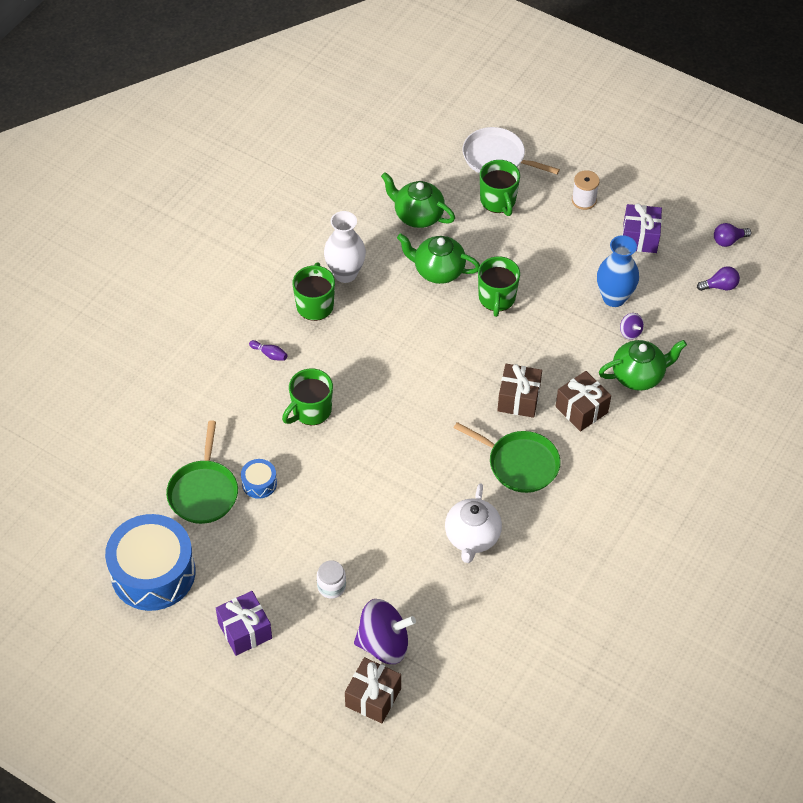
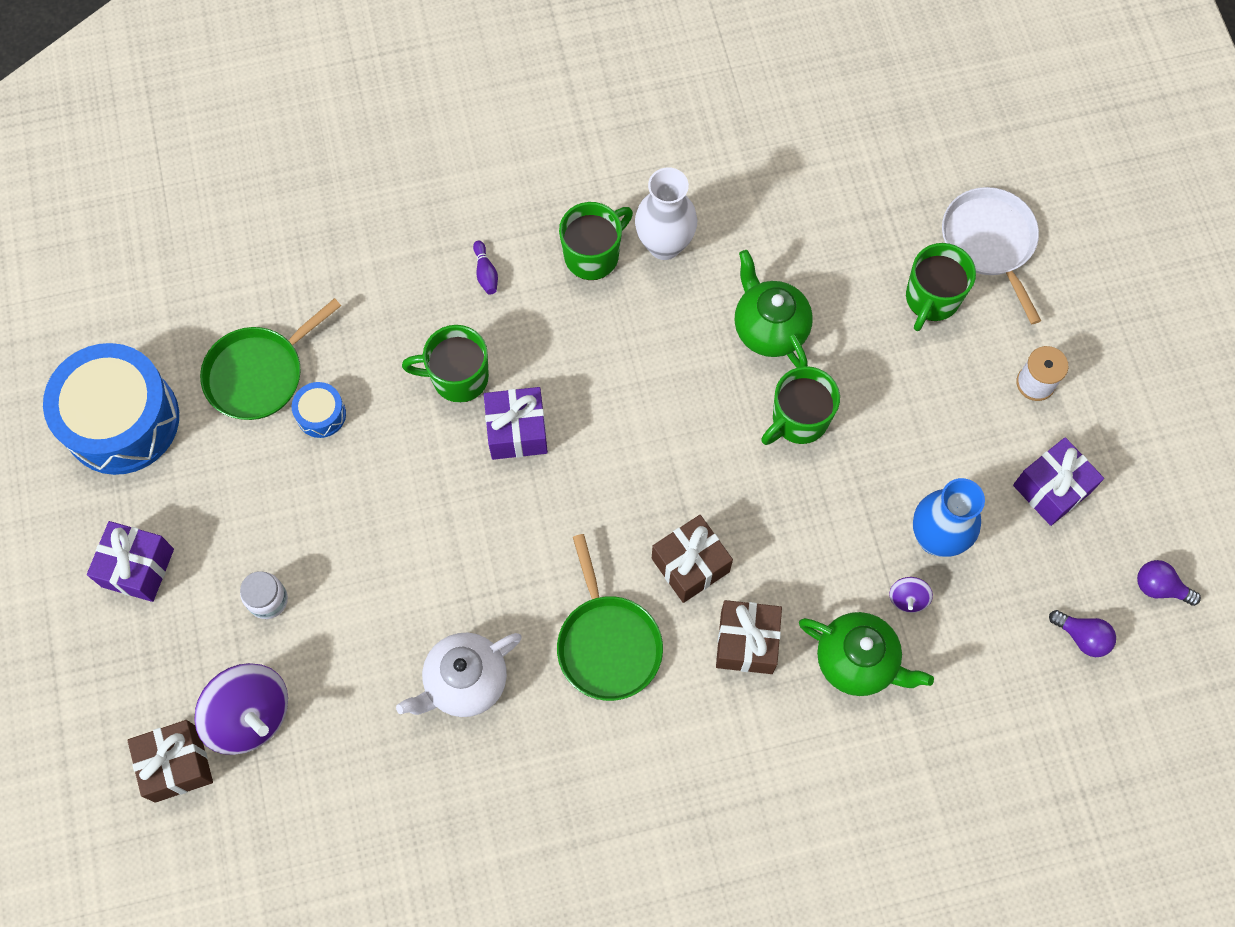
camera: 45 degrees right, 15 degrees up
green teapot [381,172,455,228] -> none
none -> purple gift [484,387,548,460]

